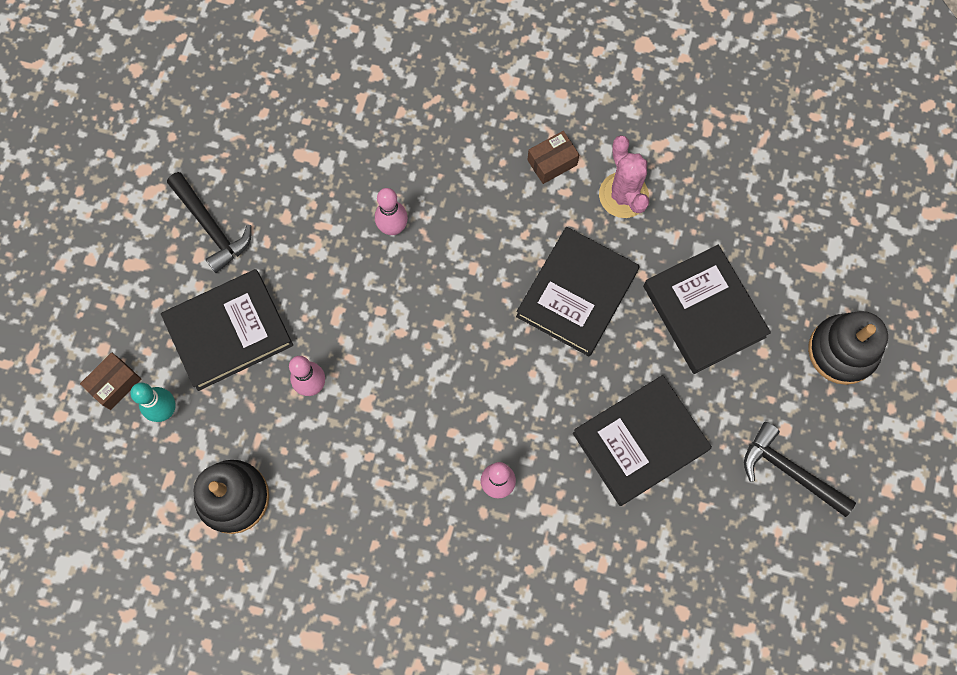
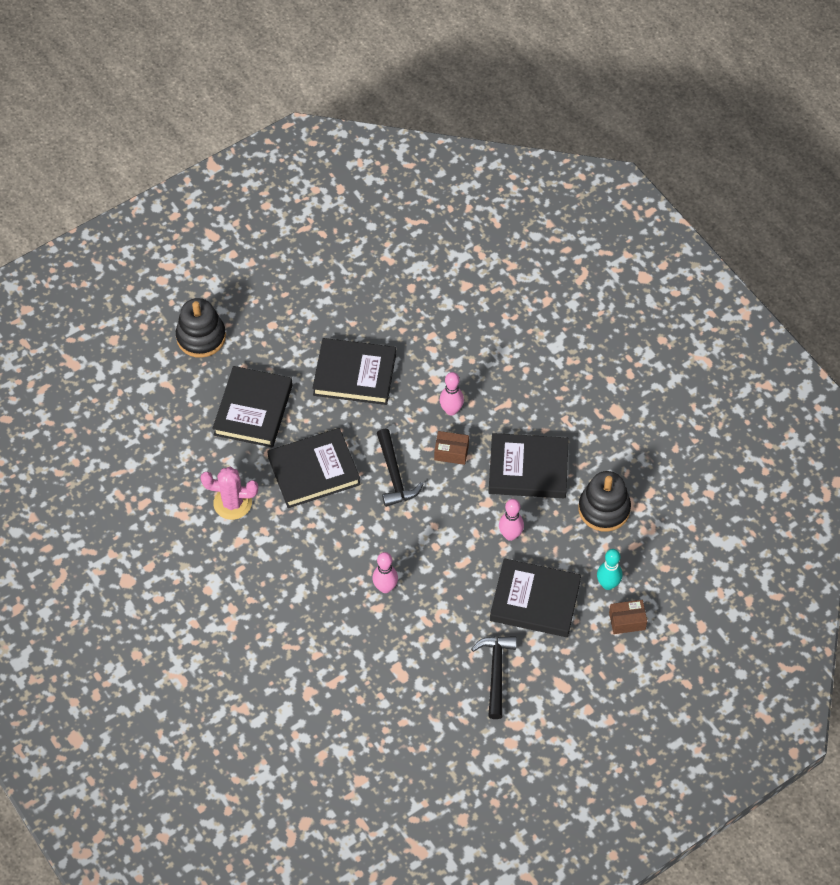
camera: 140 degrees left, 15 degrees down
brown box [527,131,579,184] -> brown box moved to [434,431,469,465]
pink cactus [599,135,649,218] -> pink cactus turned 75 degrees clockwise [200,467,258,520]
black hammer [744,422,856,517] -> black hammer moved to [377,429,423,507]
none -> black book [488,433,569,498]

